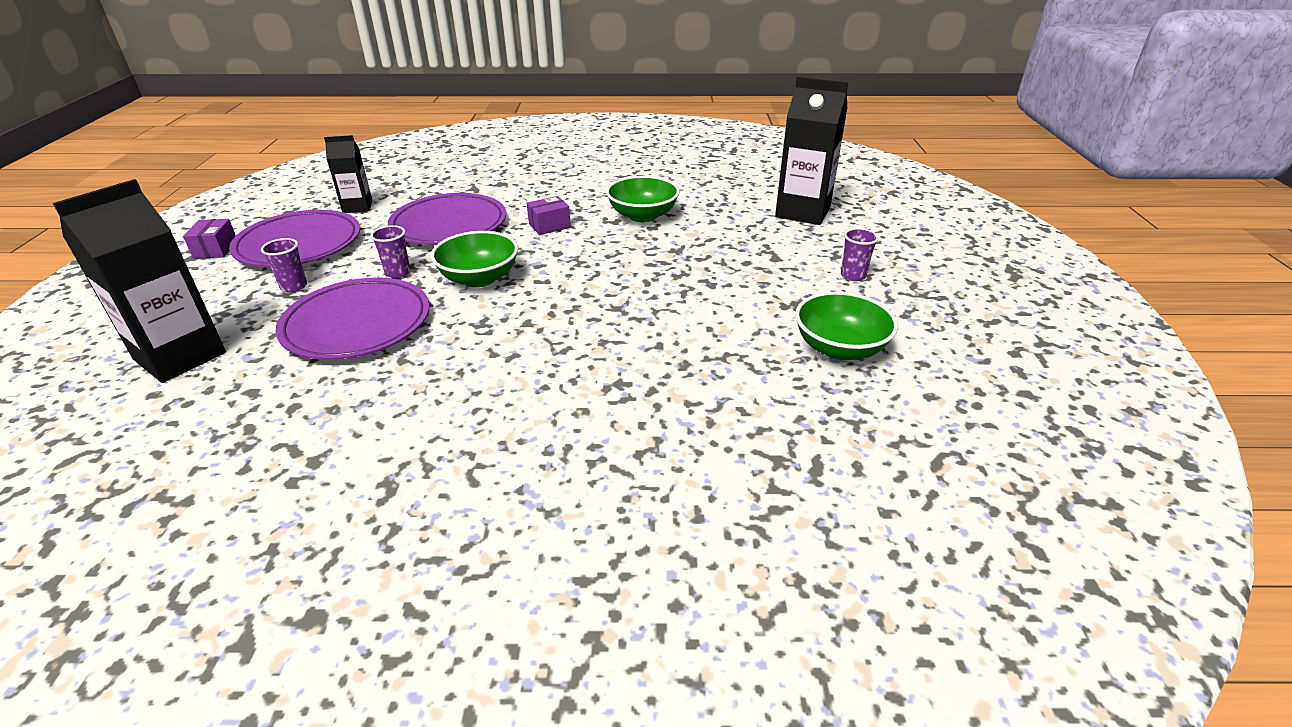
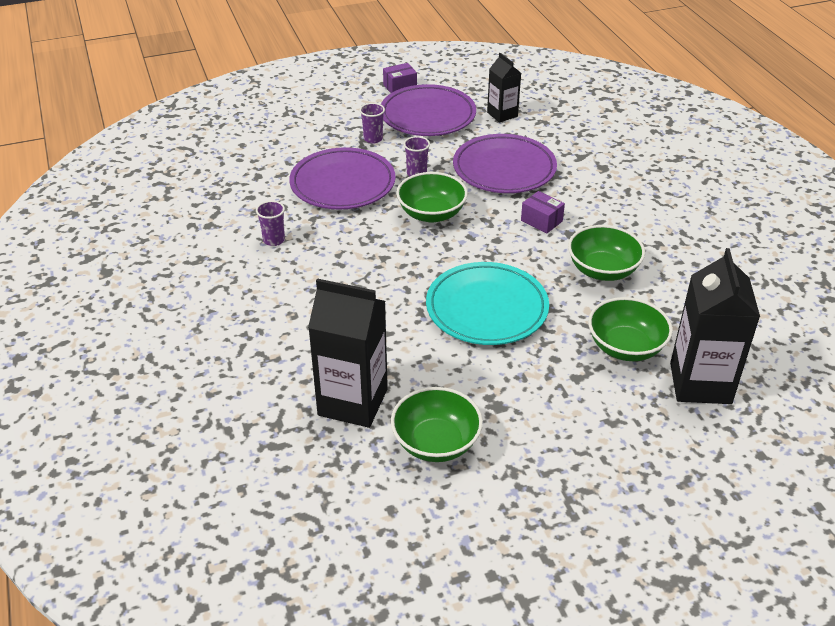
camera: 70 degrees right, 5 degrees up
black carton [53,179,226,383] -> black carton moved to [308,278,388,428]
purple cup [841,228,879,281] -> purple cup moved to [256,201,285,246]
none -> turquoise plate [426,262,549,345]
none -> green bowl [588,297,673,361]

